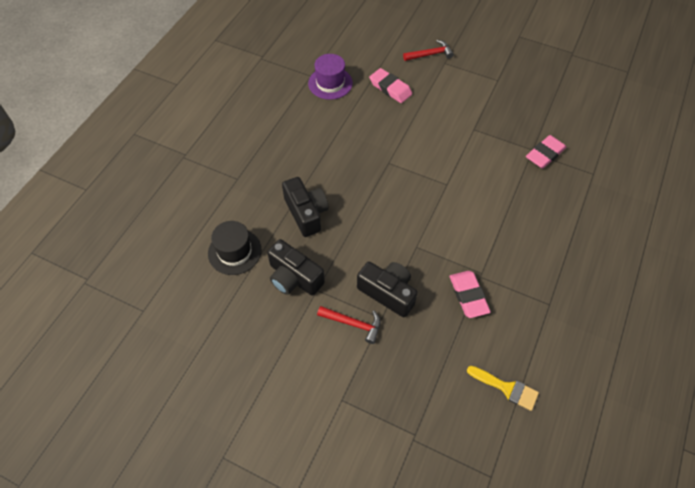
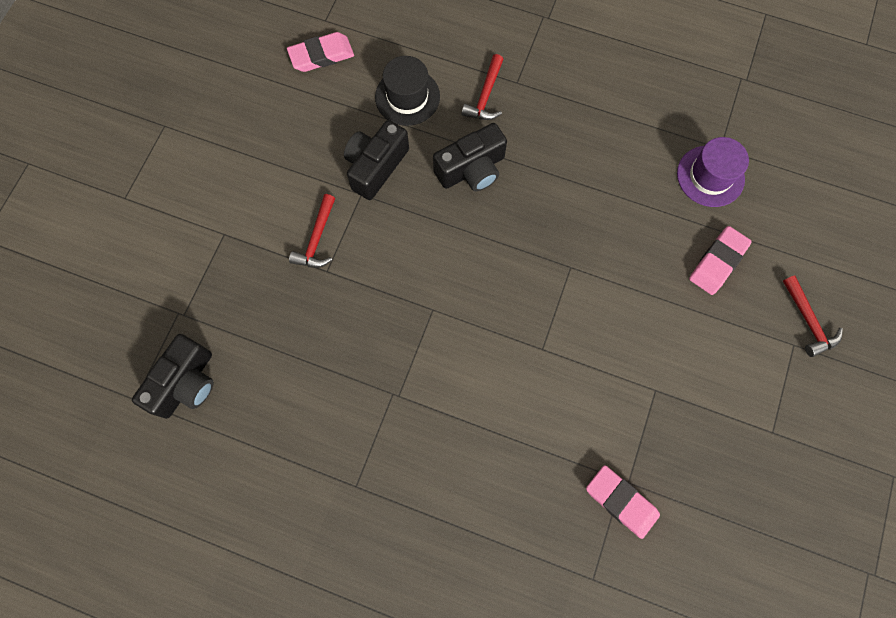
camera: 85 degrees right, 15 degrees up
black camera [357,262,418,317] -> black camera moved to [132,334,214,419]
pink eraser [449,271,491,318] -> pink eraser moved to [287,32,354,72]
yellow brush [467,366,539,411] -> none
none -> red hammer [461,54,504,120]

